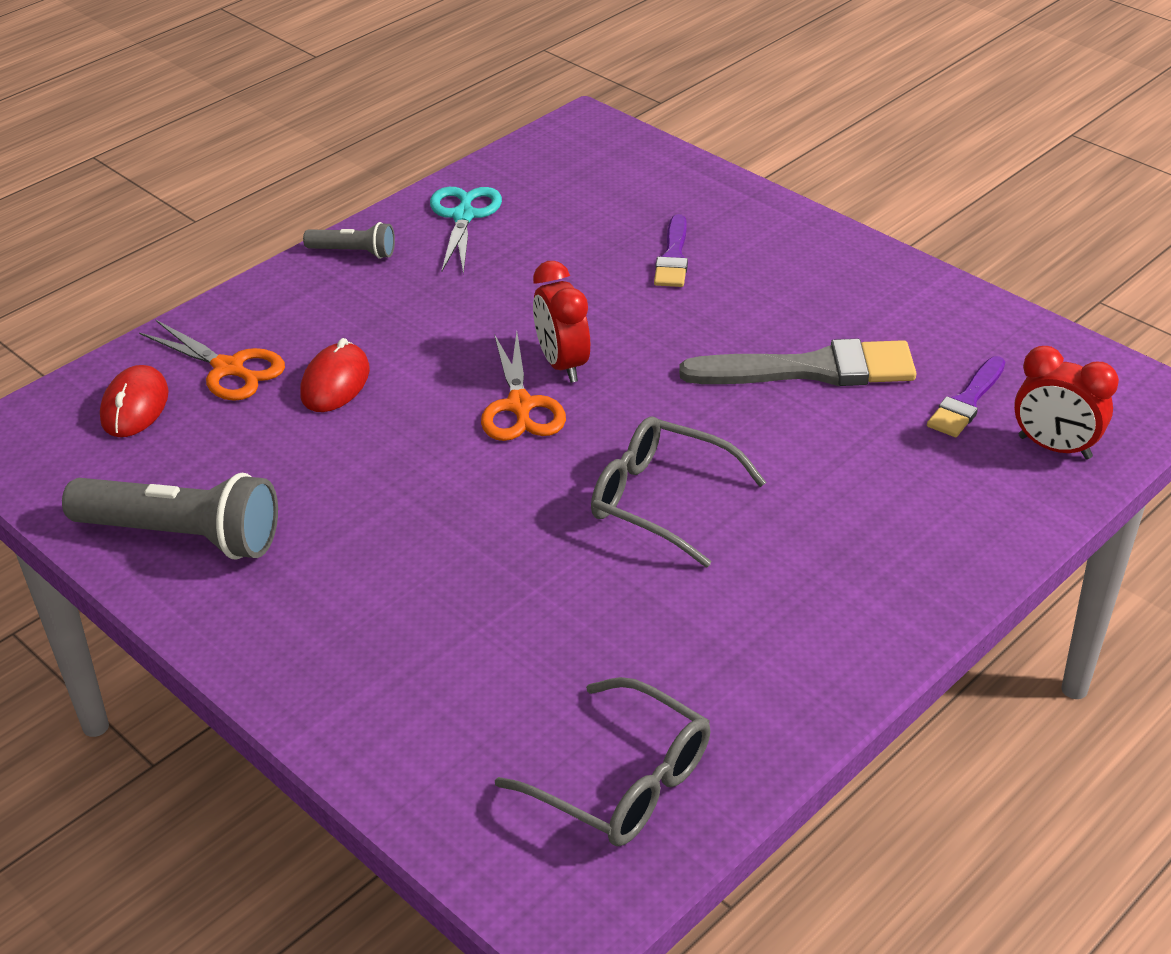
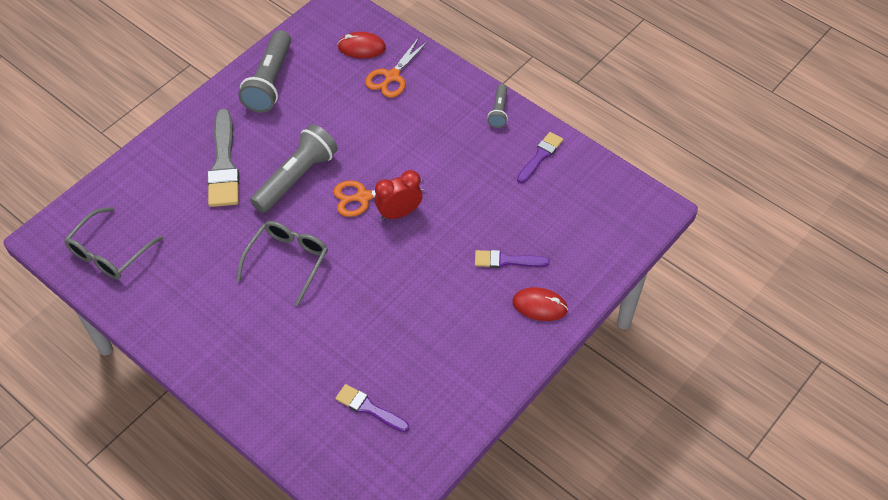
camera: 85 degrees right, 15 degrees up
red mouse [300,338,370,412] -> red mouse moved to [512,287,568,321]
turquoise scissors [430,187,502,274] -> purple brush [517,132,563,183]
grey brush [679,339,917,386] -> grey brush moved to [207,109,239,207]
red clock [1014,346,1119,459] -> none
none -> grey flashlight [250,124,338,213]

